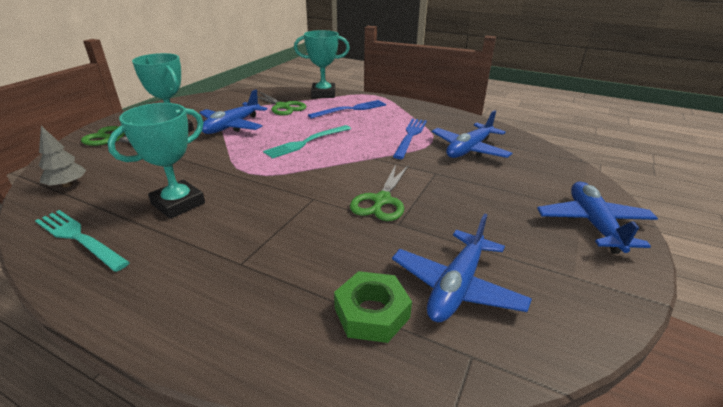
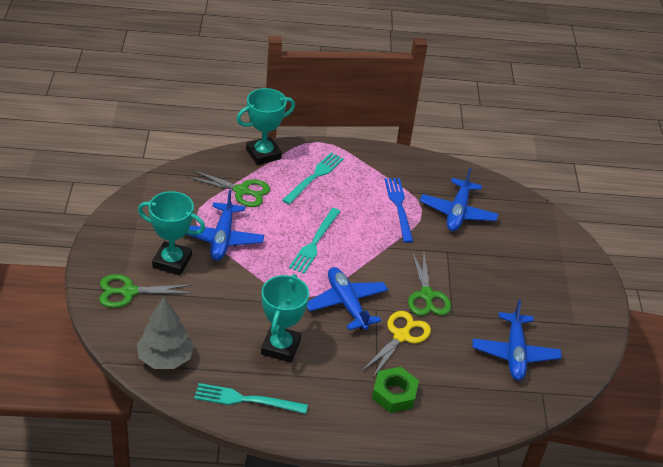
camera: 30 degrees left, 10 degrees up
grey tree [39,126,87,187] -> grey tree [137,297,194,369], size x1.55
blue fork [308,100,386,119] -> turquoise fork [282,152,344,204]
green nut [334,271,412,343] -> green nut moved to [372,367,419,413]
blue plane [537,182,658,254] -> blue plane moved to [307,267,388,330]
none -> yellow scissors [362,311,431,379]

